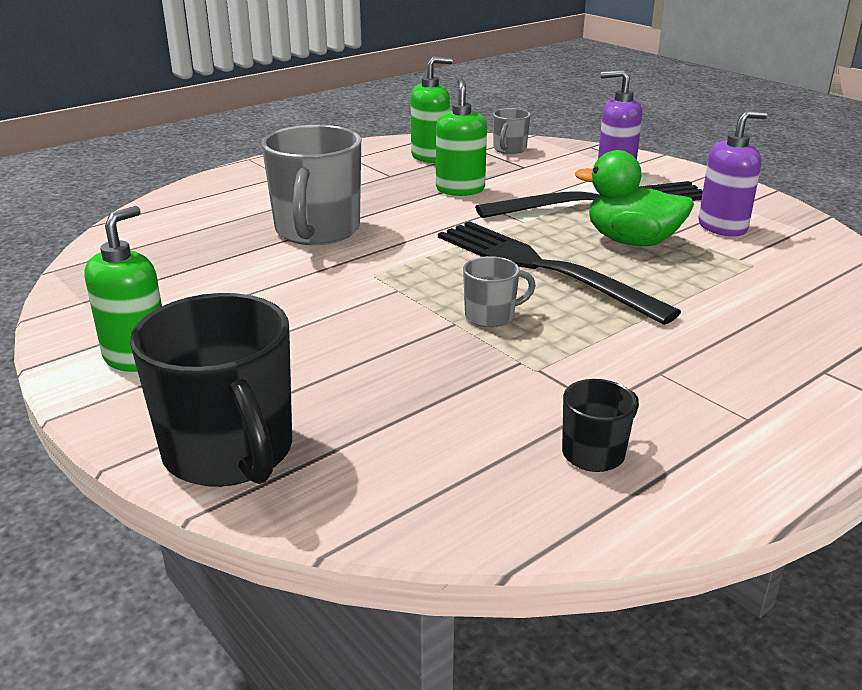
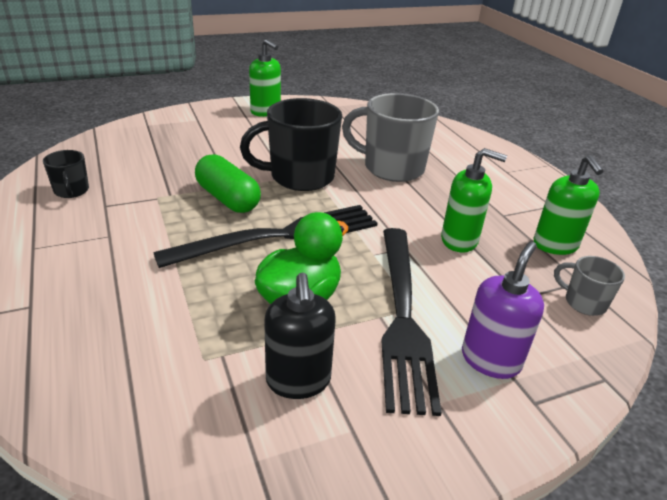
camera: 105 degrees right, 5 degrees up
black mug [130,293,292,487] -> black mug moved to [240,98,342,191]
grey mug [463,256,536,327] -> green capsule [195,154,261,213]
purple soap dispenser [698,110,767,236] -> black soap dispenser [264,273,336,399]

